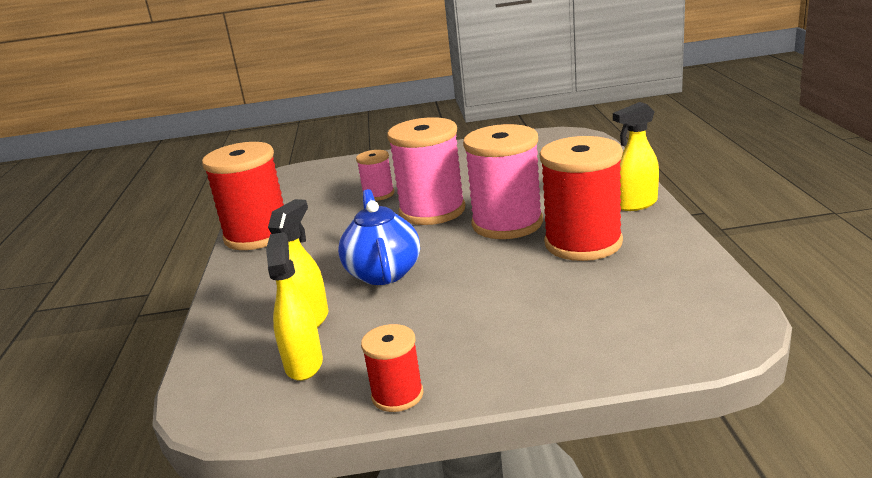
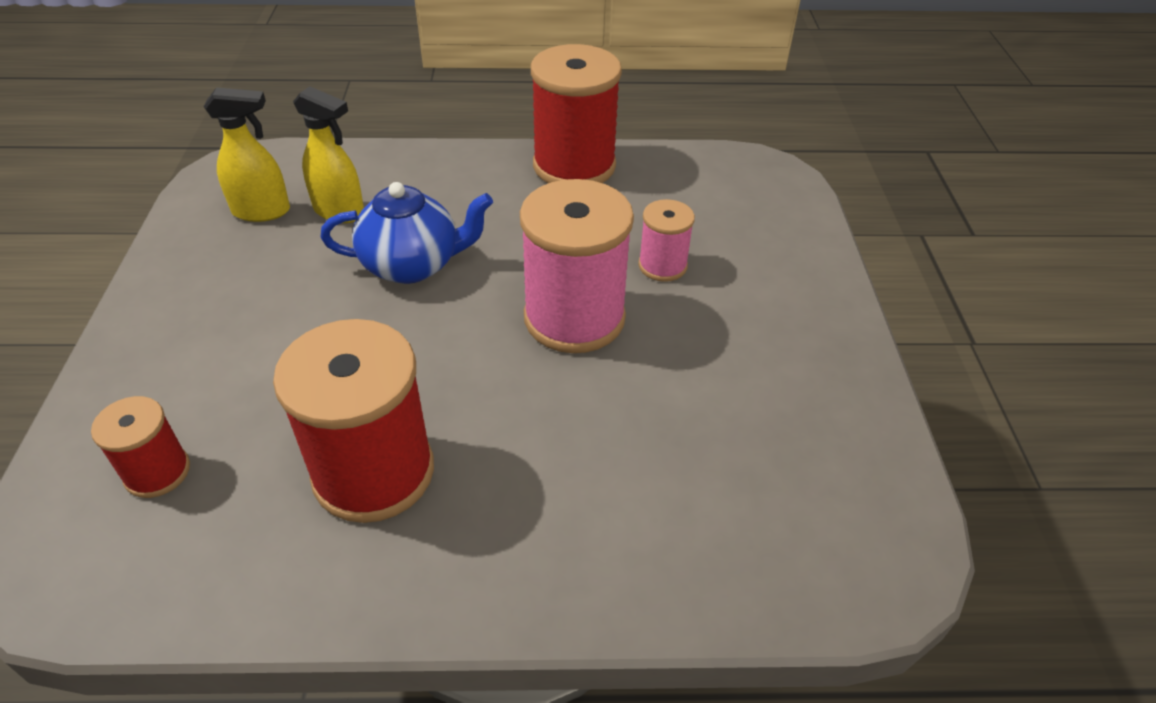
camera: 90 degrees right, 20 degrees up
red spool [361,324,424,412] -> red spool moved to [91,396,190,498]
pink spool [463,124,543,239] -> none
yellow spray bottle [613,102,659,211] -> none

